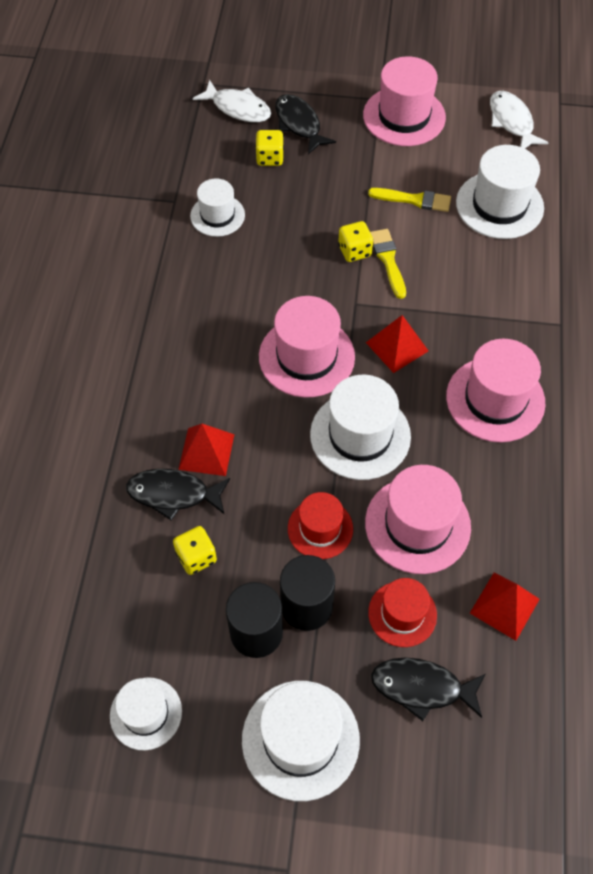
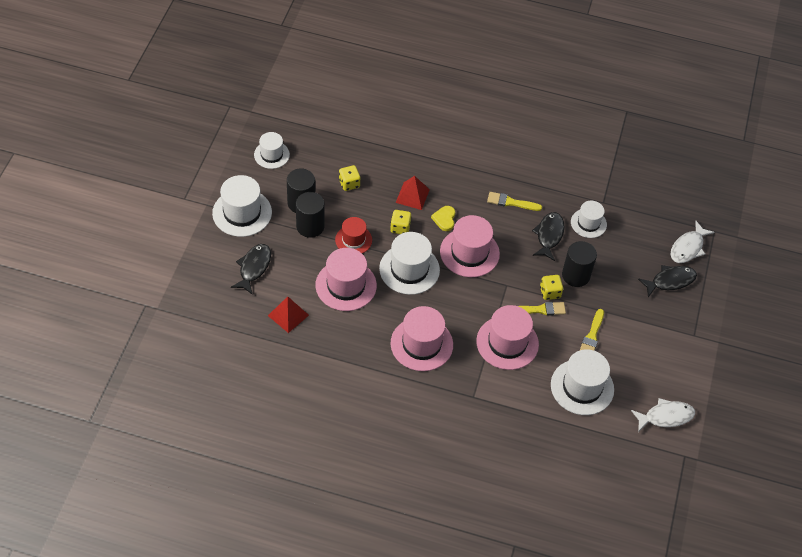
camera: 95 degrees right, 5 degrees down
black fish [126,469,230,520] -> black fish moved to [532,212,565,261]
yellow dice [255,130,284,166] -> yellow dice moved to [390,210,411,234]
pink hat [363,56,446,146] -> pink hat moved to [476,305,539,370]
red pyramid [366,315,428,373] -> none
red hat [368,578,437,647] -> none
none -> yellow heart [431,206,455,231]
none -> yellow brush [487,192,542,211]
none -> black cylinder [562,241,597,287]

